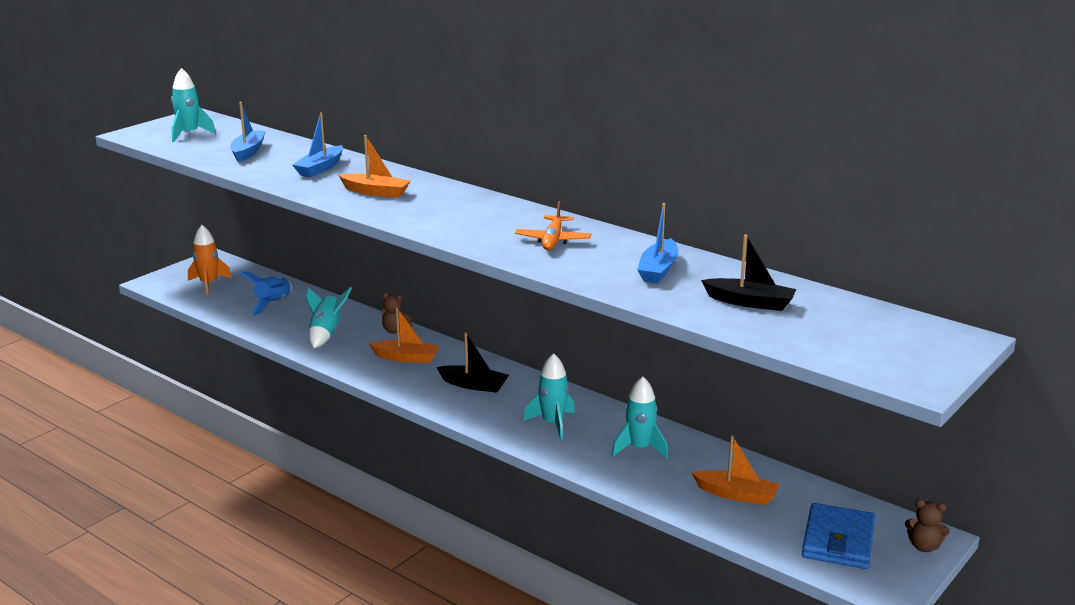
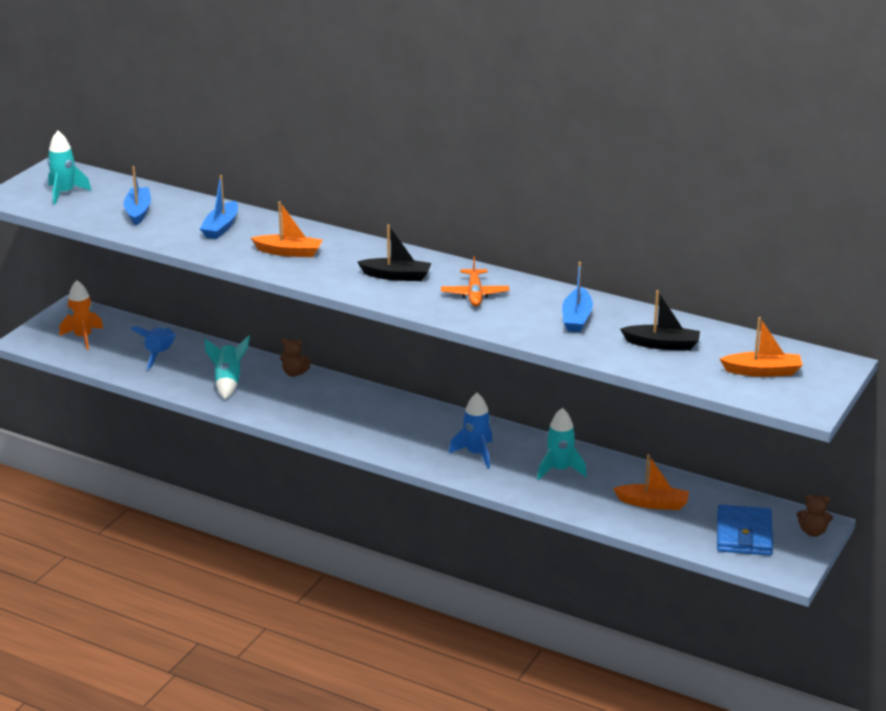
camera: 10 degrees left, 5 degrees up
orange boat [369,307,440,363] -> orange boat moved to [720,317,803,377]
black boat [436,333,509,393] -> black boat moved to [357,225,431,281]
turquoise rocket [523,353,575,440] -> blue rocket [449,393,493,468]

